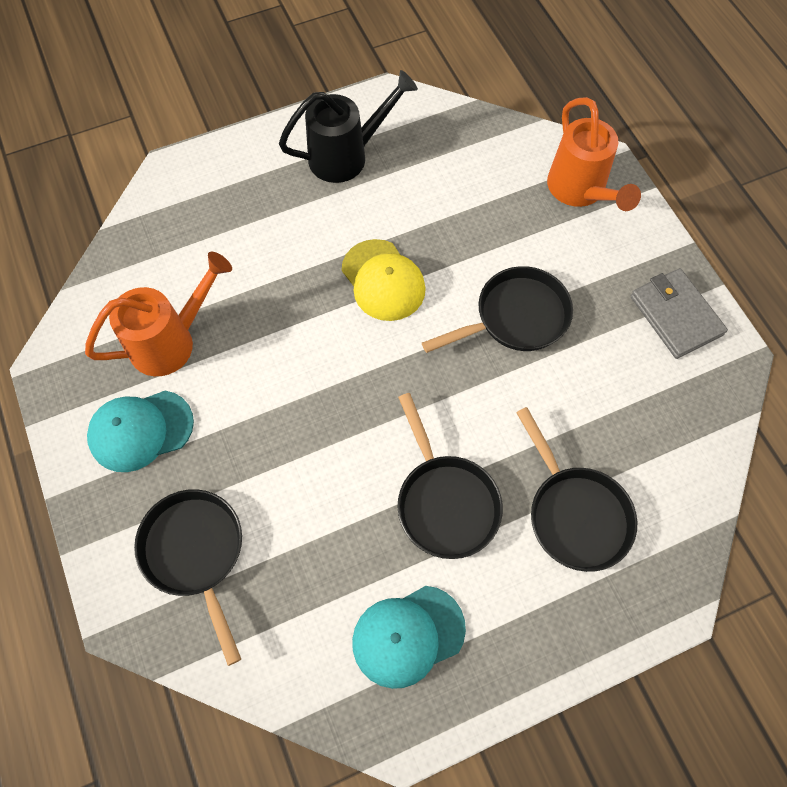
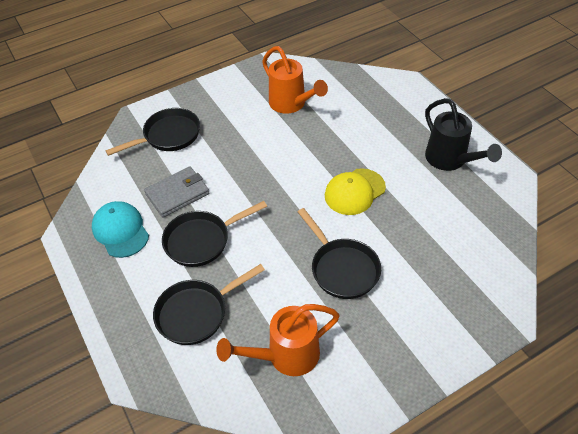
camera: 85 degrees right, 15 degrees down
turquoise cap [87,391,194,472] -> none
orange watering can [547,97,641,211] -> orange watering can moved to [216,304,340,376]
grey wallet [631,268,728,359] -> grey wallet moved to [144,166,209,218]

